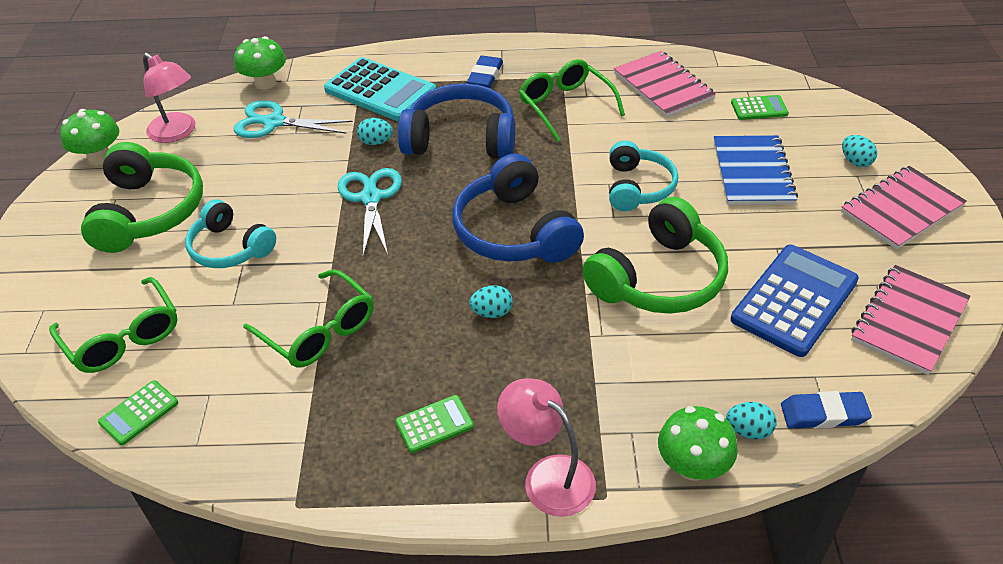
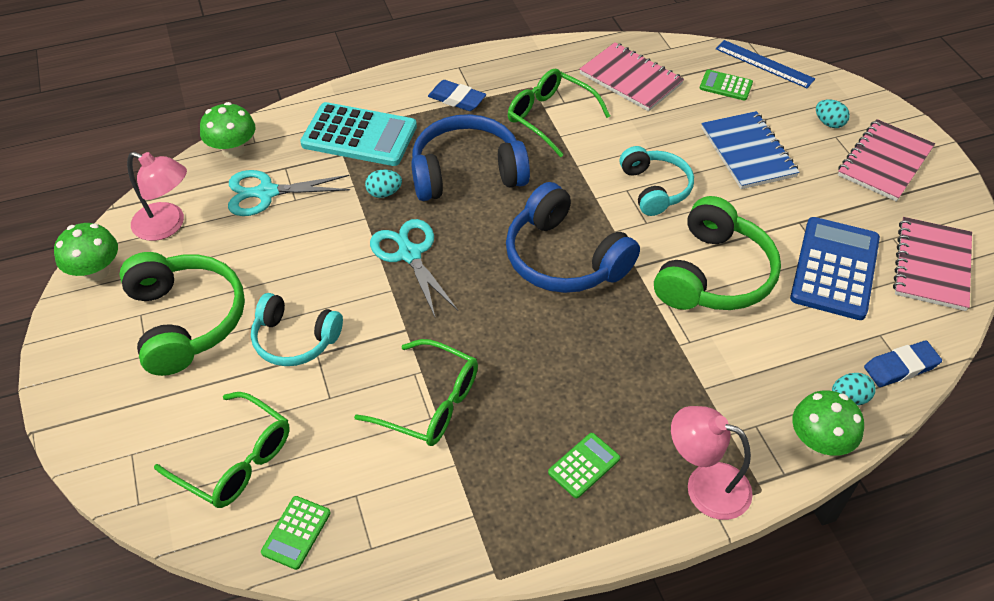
camera: 20 degrees left, 5 degrees up
blue eraser [467,56,503,88] -> blue eraser turned 60 degrees counterclockwise [428,80,486,111]
turquoise egg [469,285,513,318] -> none
green calculator [731,95,789,120] -> green calculator turned 135 degrees counterclockwise [699,70,753,101]
none -> blue ruler [716,40,815,88]

